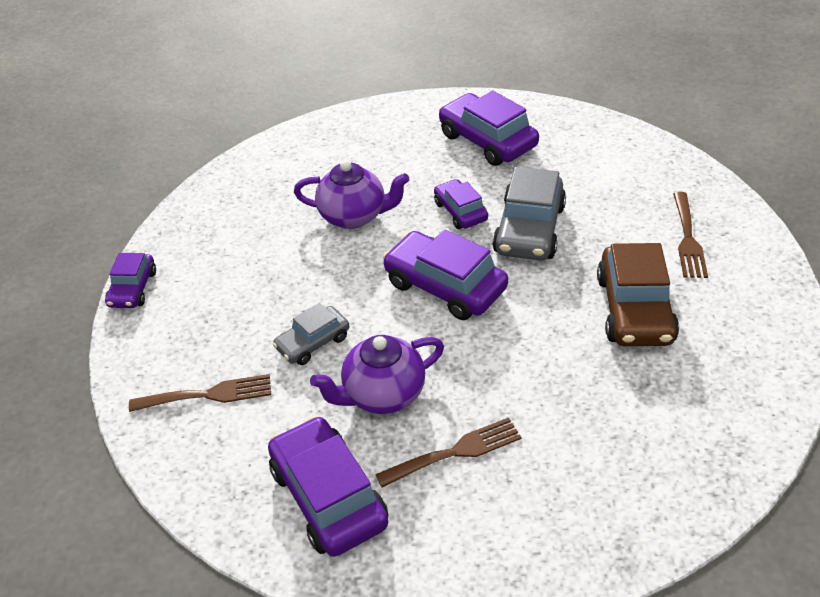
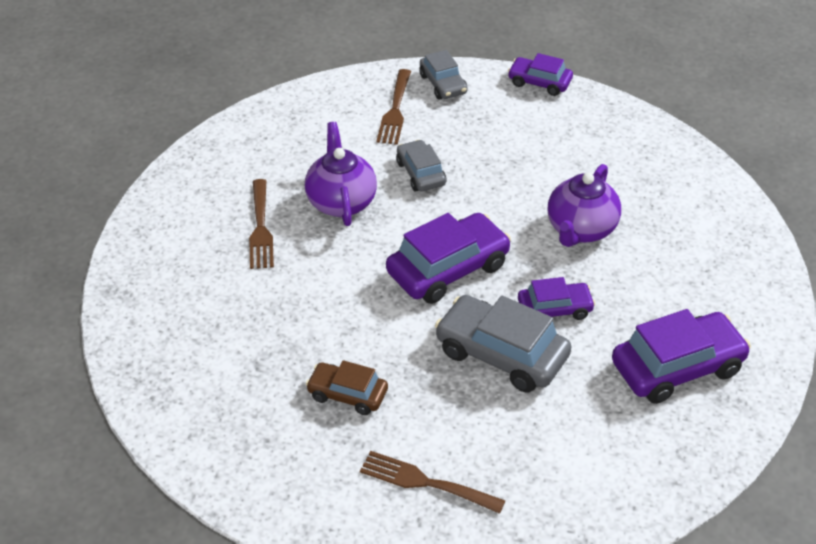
camera: 105 degrees right, 0 degrees up
purple car [268,416,388,557] -> none
brown car [597,243,679,346] -> brown car [306,360,388,415], size x0.58
none -> grey car [419,50,468,100]

